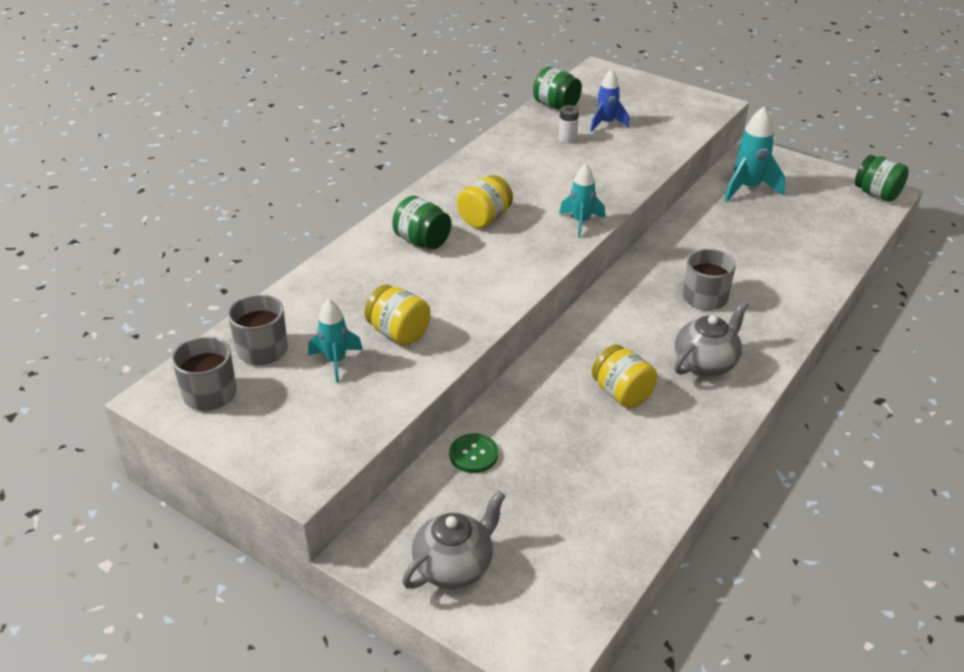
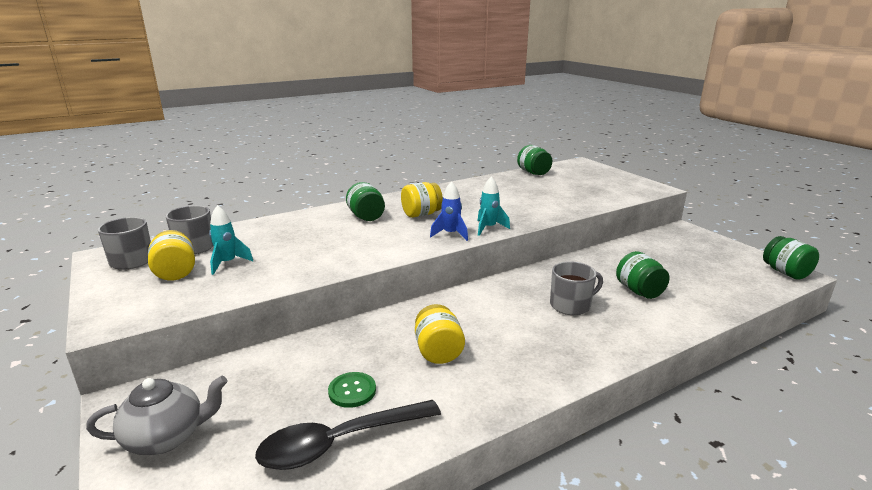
camera: 25 degrees right, 15 degrees down
yellow jar [364,285,431,345] -> yellow jar moved to [148,230,195,281]
green button [449,434,498,473] -> green button moved to [328,372,376,408]
white battery [559,105,579,144] -> none
blue rocket [590,69,629,132] -> blue rocket moved to [430,181,468,241]
grey teapot [675,301,748,376] -> none
turquoise rocket [724,107,785,202] -> none
none -> black spoon [255,400,441,470]
none -> green jar [616,251,670,299]

